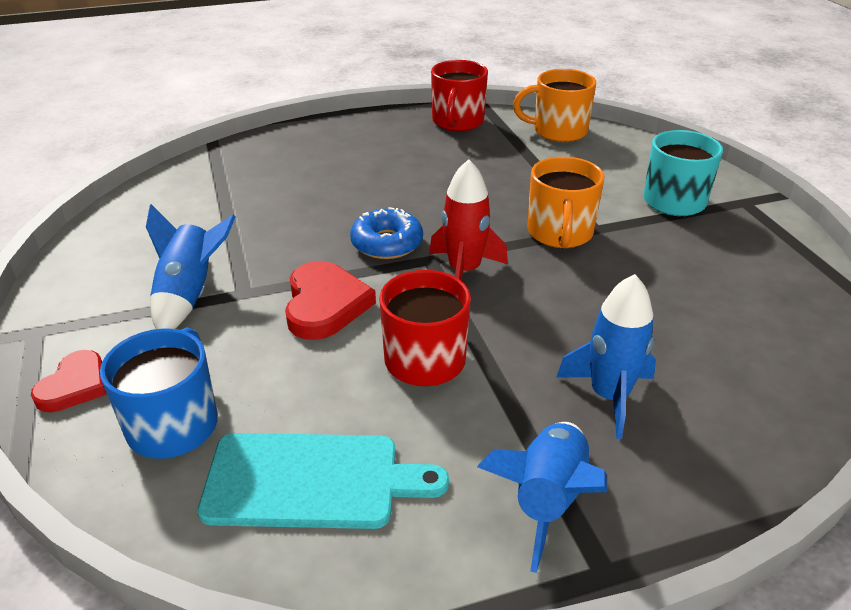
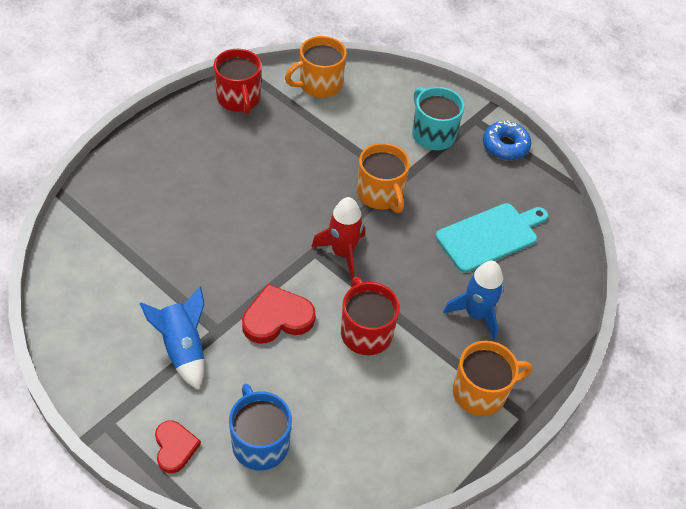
camera: 35 degrees left, 15 degrees up
turquoise cutting board [197,433,449,529] -> turquoise cutting board moved to [436,203,548,273]
red heart [285,261,376,340] -> red heart turned 75 degrees counterclockwise [242,284,316,344]
blue donut [350,207,423,259] -> blue donut moved to [483,121,531,160]
blue rocket [477,422,607,573] -> orange mug [453,341,532,416]

